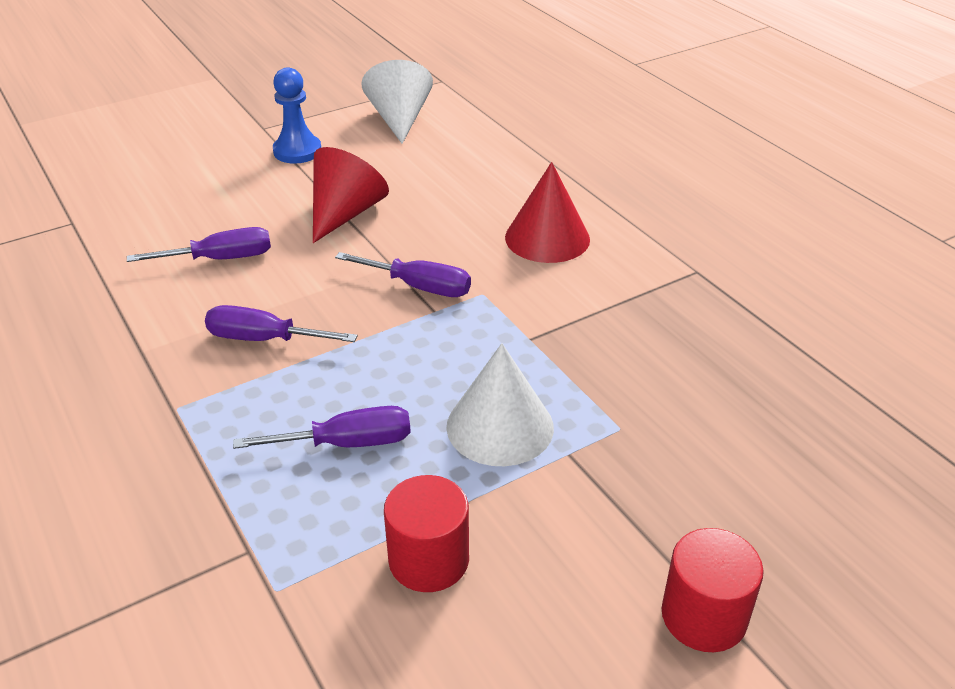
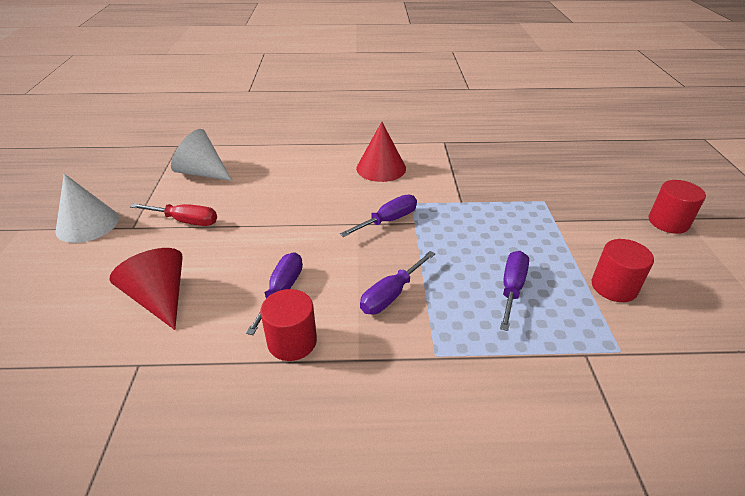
camera: 60 degrees left, 0 degrees up
blue pawn [273,67,321,164] -> red screwdriver [130,203,217,226]
red cone [313,147,389,243] -> red cone moved to [110,248,183,330]
white cone [446,343,554,466] -> white cone moved to [56,174,119,243]
none -> red cylinder [260,289,317,361]

